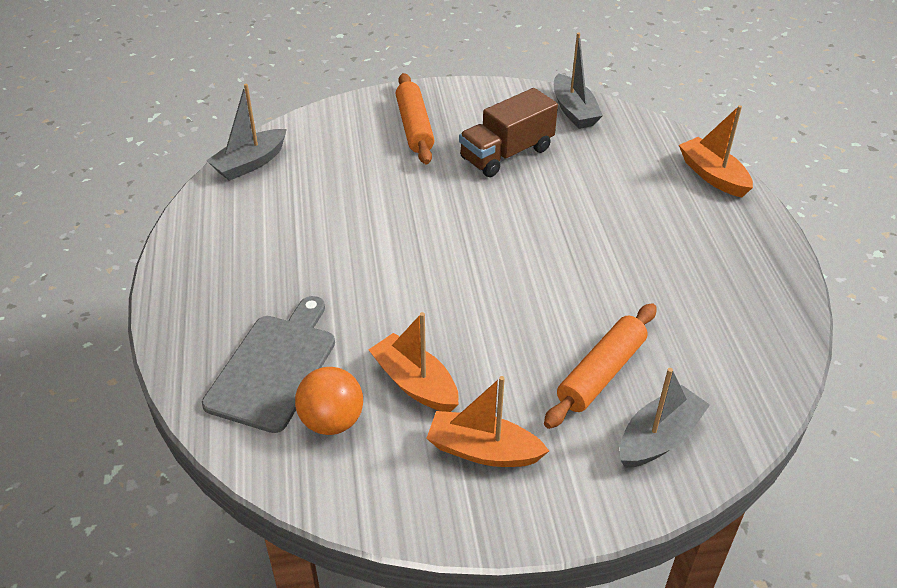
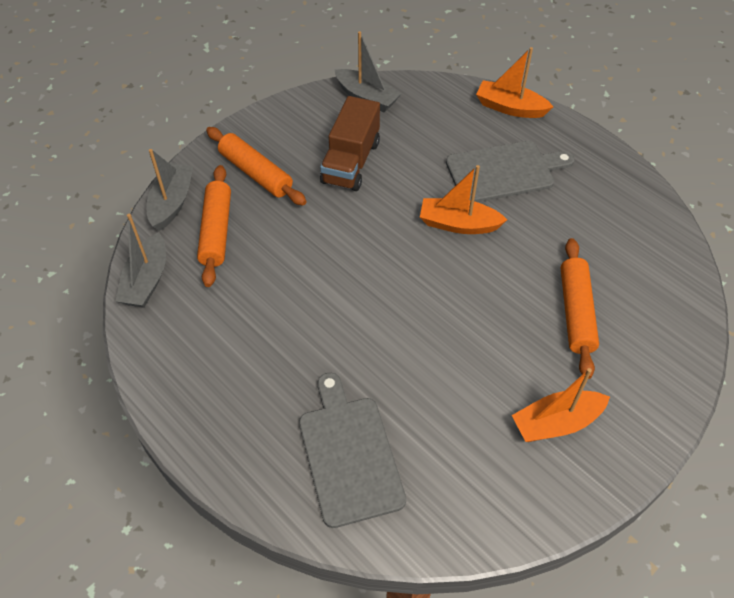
camera: 35 degrees left, 10 degrees up
orange ball [295,367,363,435] -> none
orange boat [369,312,459,412] -> orange boat moved to [420,165,507,234]
grey boat [620,368,710,468] -> grey boat moved to [147,149,193,231]
none -> orange rolling pin [197,165,231,287]
none -> grey cutting board [446,141,575,202]

